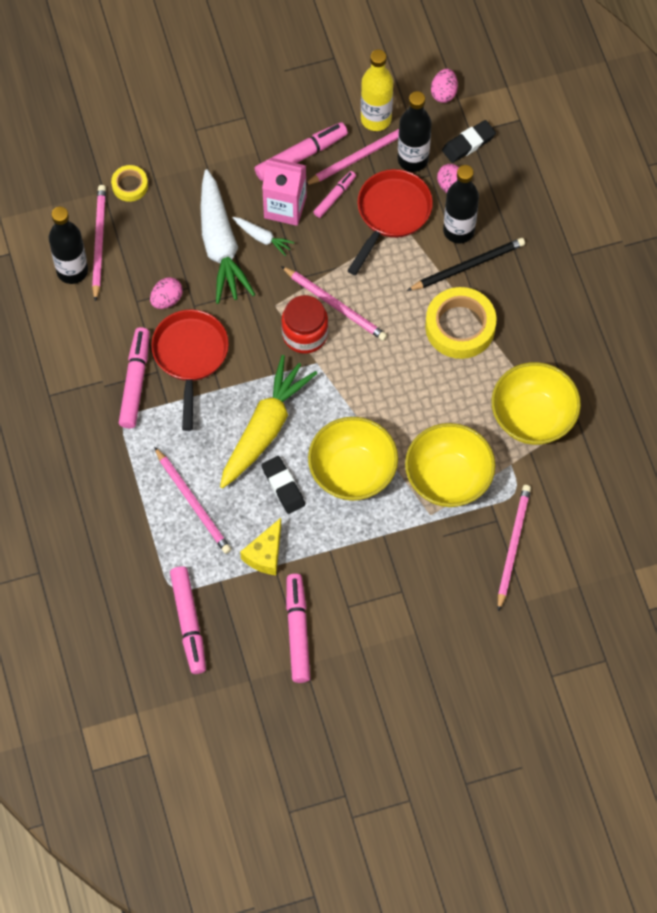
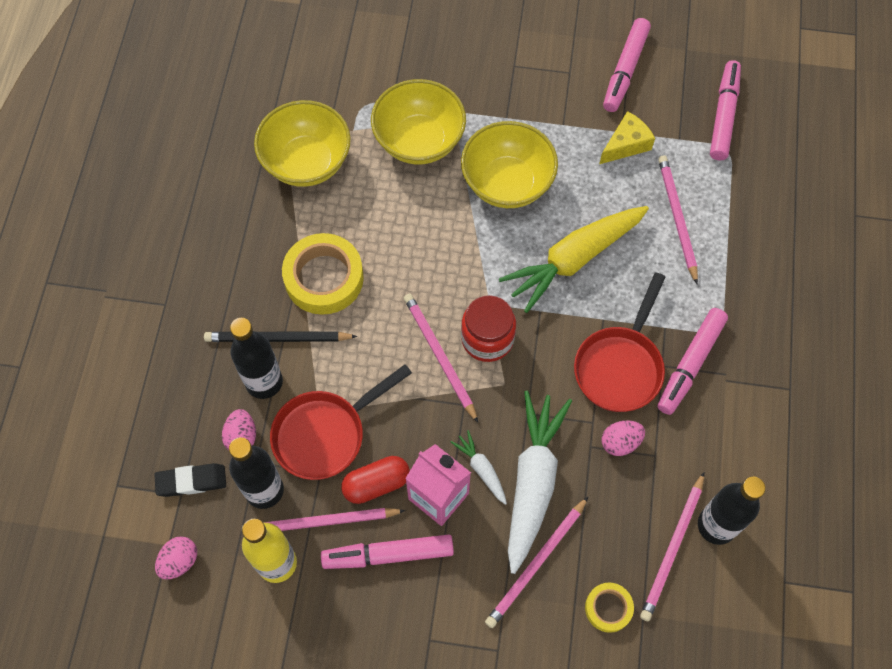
camera: 155 degrees left, 0 degrees up
black eraser [262,456,305,514] -> none
pink marker [314,171,356,218] -> red capsule [341,456,410,504]
pink pencil [498,485,531,612] -> pink pencil moved to [485,497,588,628]

